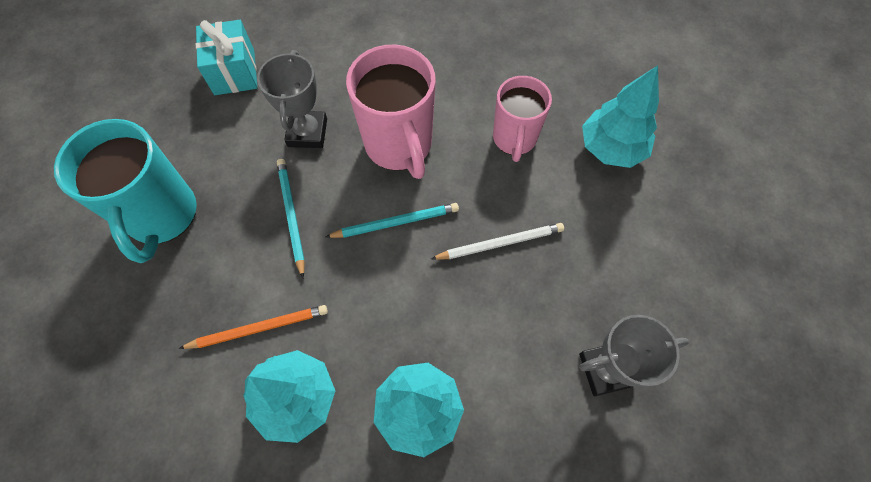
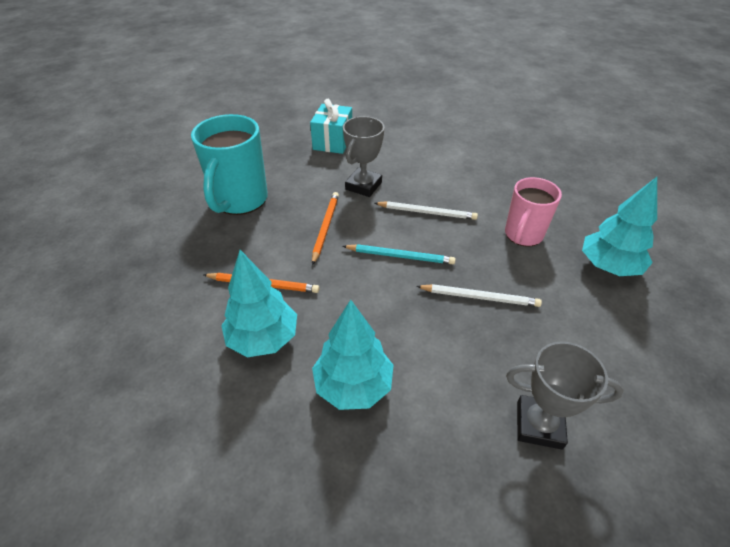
camera: 25 degrees right, 20 degrees down
turquoise pencil [277,159,305,278] -> orange pencil [312,192,339,265]
pink mug [346,45,436,179] -> white pencil [375,201,478,220]

